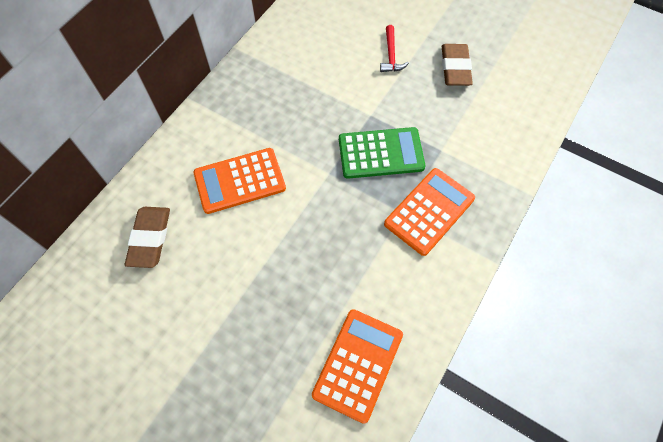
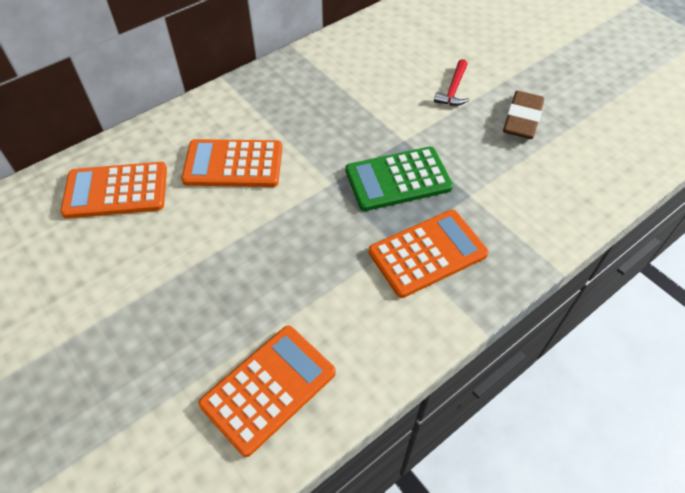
camera: 20 degrees right, 10 degrees down
brown eraser [125,207,170,268] -> orange calculator [60,162,167,219]
green calculator [339,127,425,179] -> green calculator turned 150 degrees clockwise [345,147,453,211]

